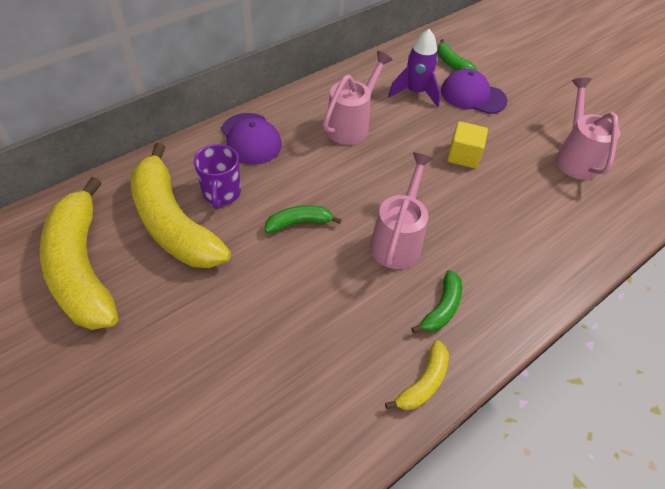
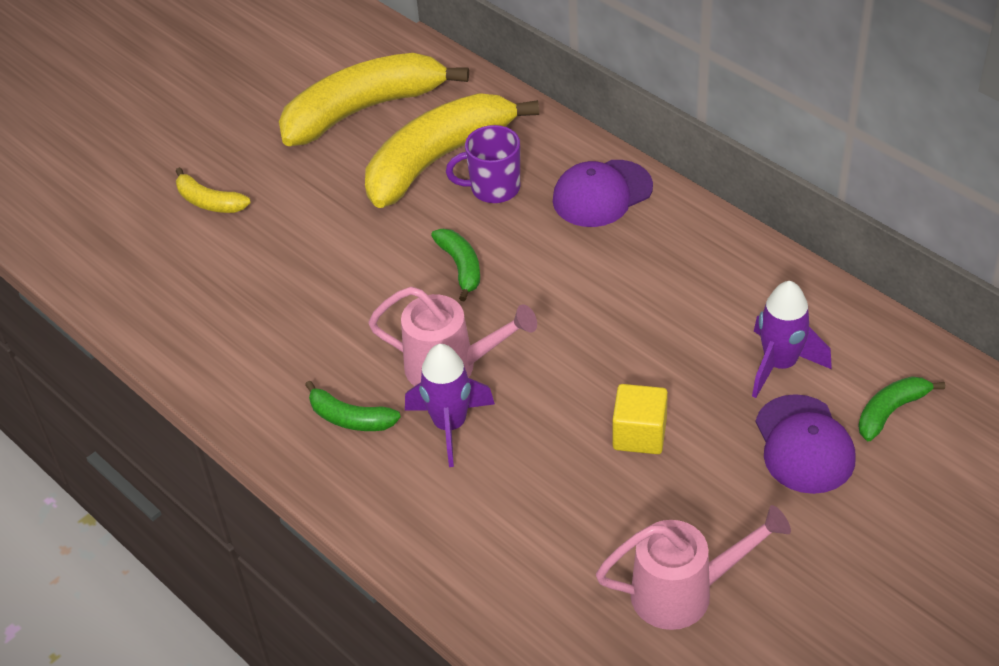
camera: 90 degrees right, 5 degrees down
pink watering can [323,51,393,145] -> none
yellow banana [385,340,449,410] -> yellow banana moved to [176,167,251,213]
purple cap [441,69,508,114] -> purple cap turned 150 degrees clockwise [756,394,856,494]
none -> purple rocket [405,344,495,467]

